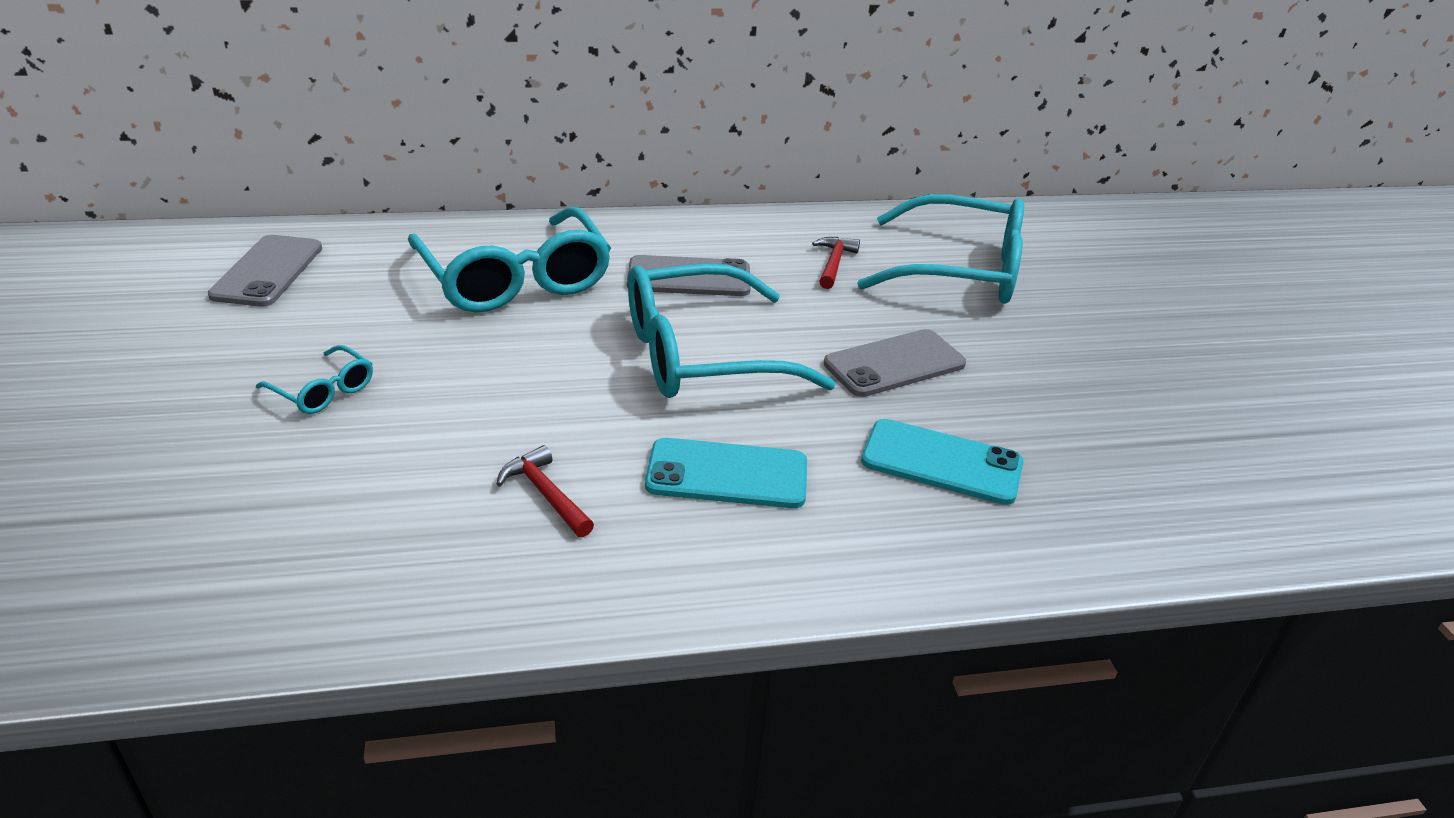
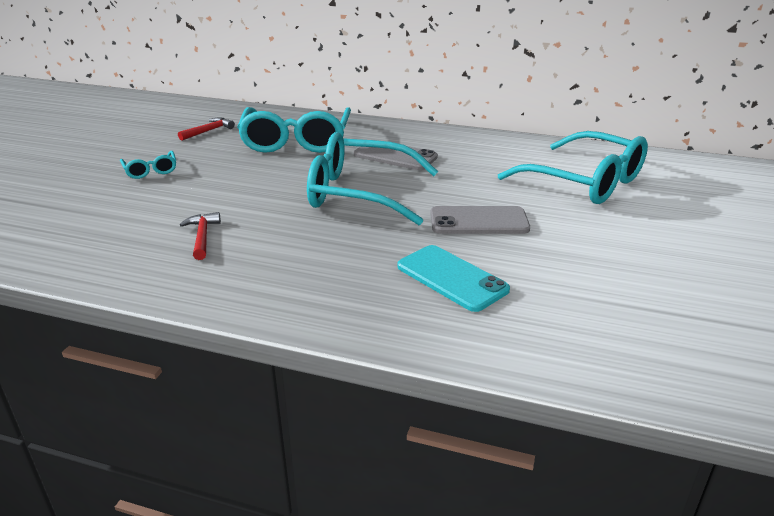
camera: 30 degrees right, 5 degrees down
grey phone [208,235,322,306] -> none
turquoise phone [645,438,807,508] -> none
red hammer [812,237,860,289] -> red hammer moved to [178,118,235,141]

